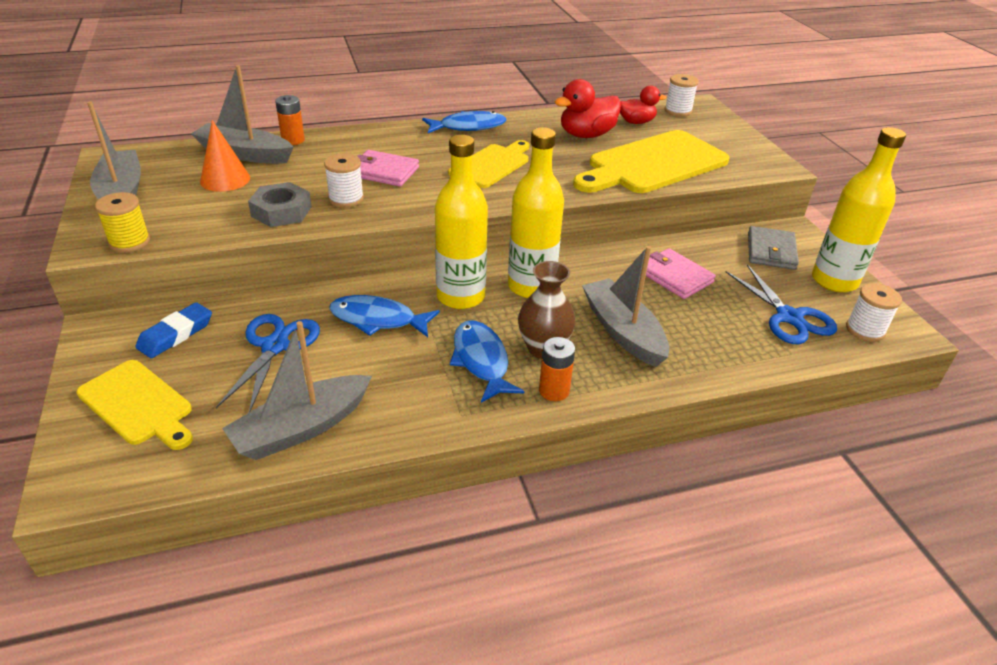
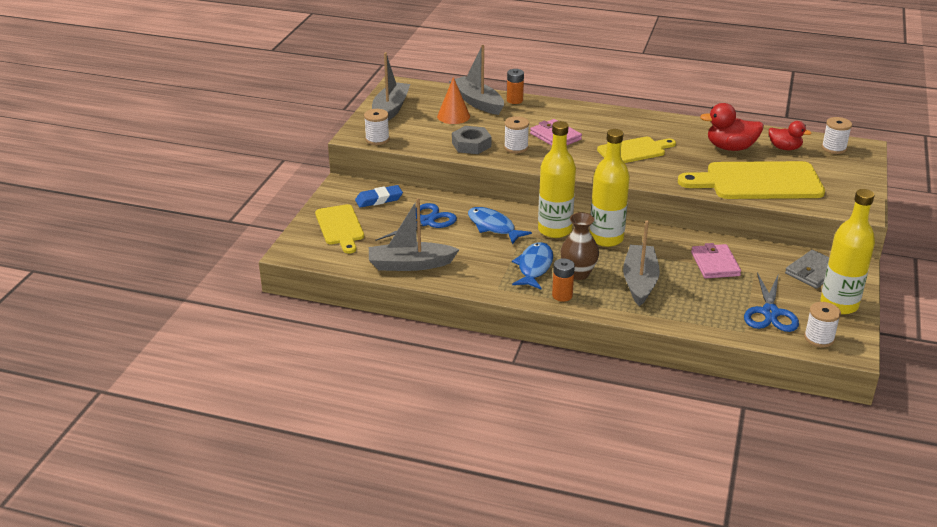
camera: 35 degrees right, 5 degrees down
yellow spool [95,192,150,253] -> white spool [364,109,390,145]
blue fish [422,111,506,133] -> none

